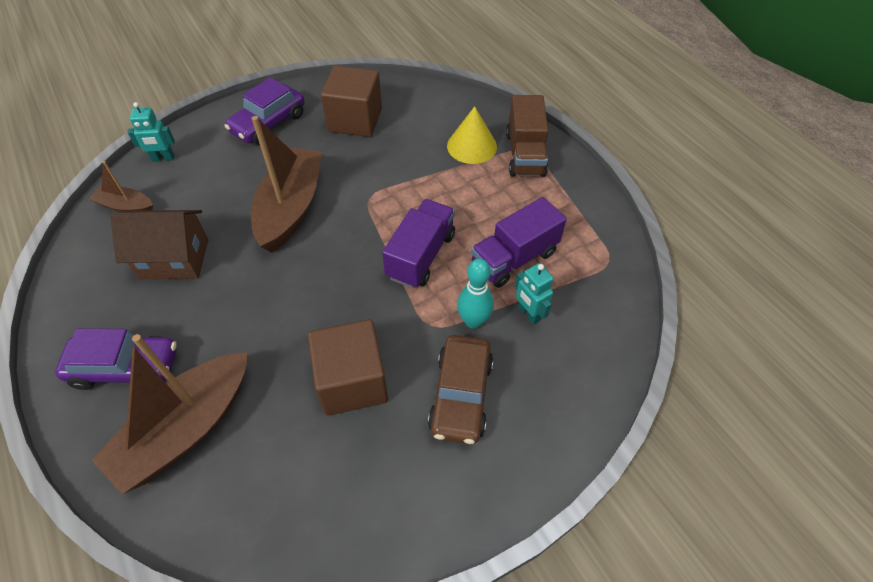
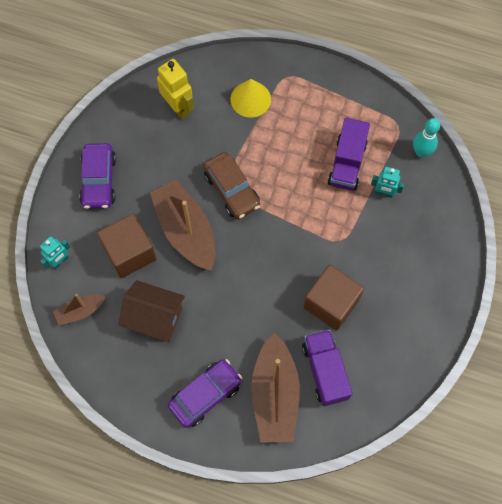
camera: 40 degrees left, 15 degrees up
brown house [110,210,208,279] -> brown house turned 60 degrees clockwise [119,280,185,342]
brown cube [321,66,382,137] -> brown cube moved to [97,214,156,278]
purple truck [382,199,455,288] -> purple truck moved to [302,330,352,406]
brown car [428,335,493,444] -> brown car moved to [203,152,260,219]
turquoise bowling pin [457,258,494,329] -> turquoise bowling pin moved to [413,118,440,157]
brown truck [506,95,548,177] -> none
none -> yellow robot [157,59,194,119]

